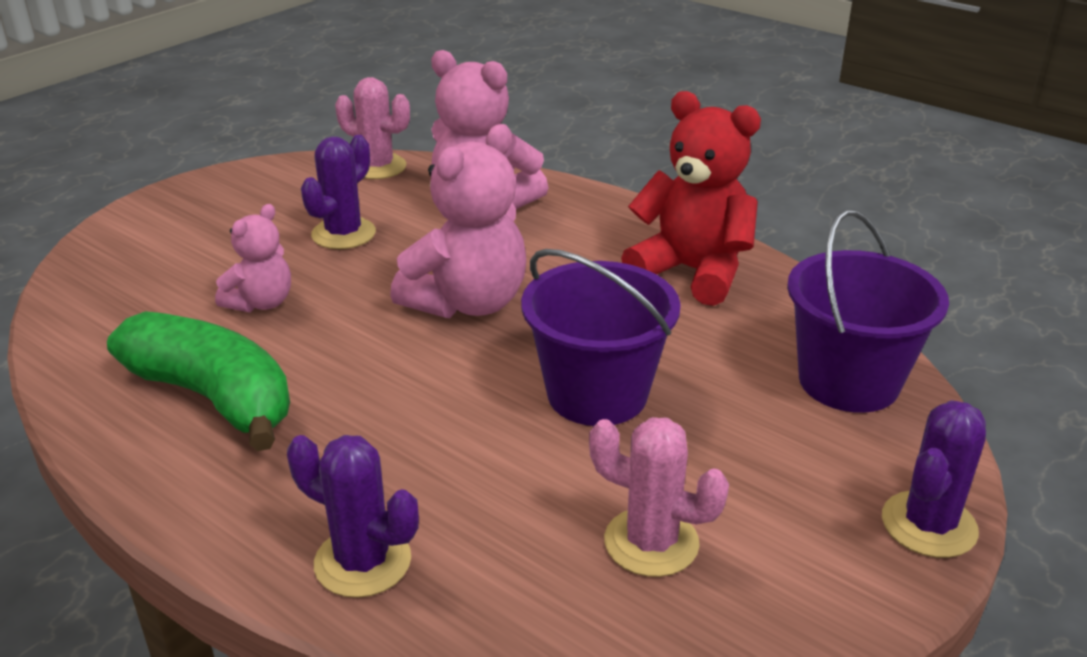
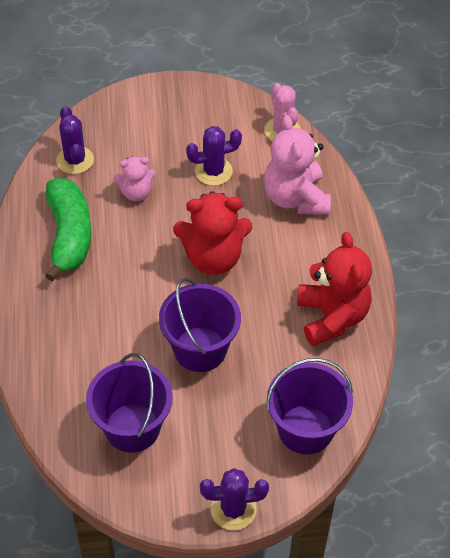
camera: 45 degrees right, 20 degrees up
purple cactus [287,435,419,598] -> purple cactus moved to [56,106,94,174]
pink teddy bear [390,124,526,318] -> red teddy bear [173,191,252,275]
pink cactus [589,417,729,577] -> purple bucket [86,353,173,453]

